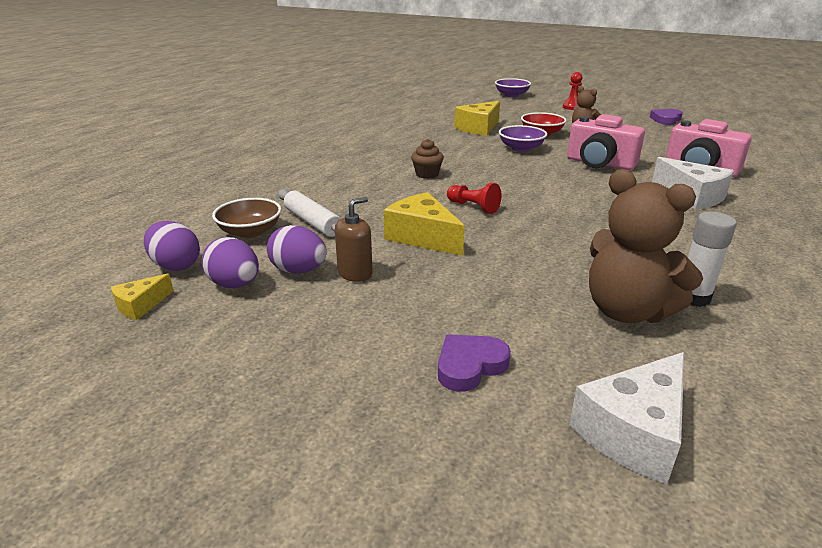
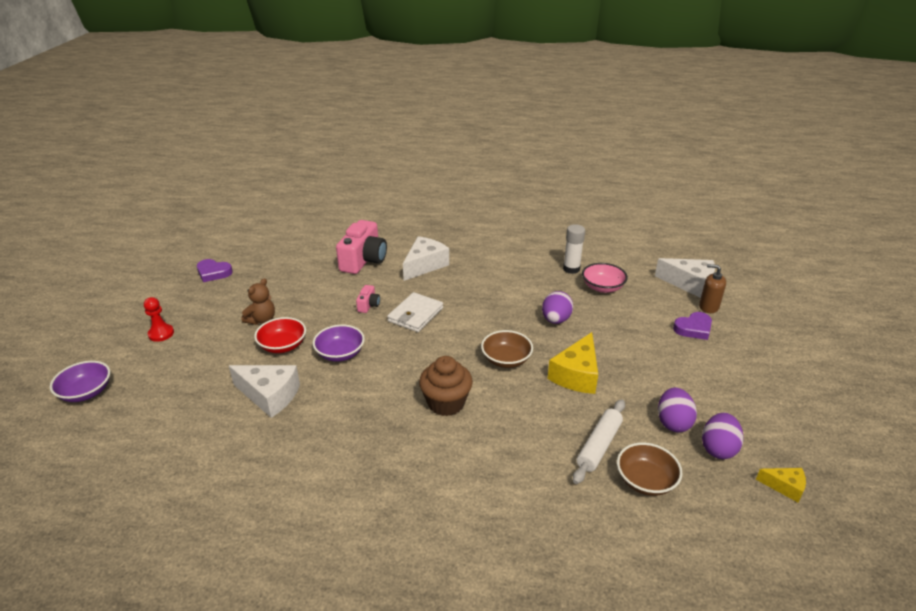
camera: 110 degrees left, 5 degrees up
purple egg [144,221,200,271] -> purple egg moved to [542,291,573,324]
brown soap dispenser [335,197,373,282] -> brown soap dispenser moved to [699,264,726,313]
brown cupcake [411,139,444,179] -> brown cupcake [419,356,473,416], size x1.56
purple heart [438,334,511,392] -> purple heart turned 60 degrees counterclockwise [673,312,712,340]
red pawn [447,183,501,214] -> brown bowl [481,330,533,368]
yellow cheese [454,101,500,136] -> white cheese [229,365,300,418]
pink camera [567,114,645,170] -> pink camera [356,285,380,313], size x0.46
brown teddy bear [589,169,703,323] -> pink bowl [582,263,628,293]
none -> white wallet [387,292,443,332]

